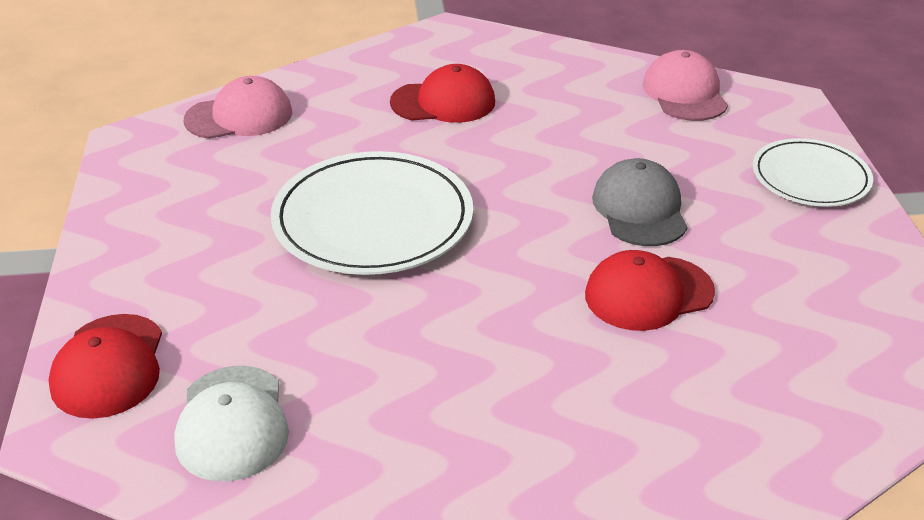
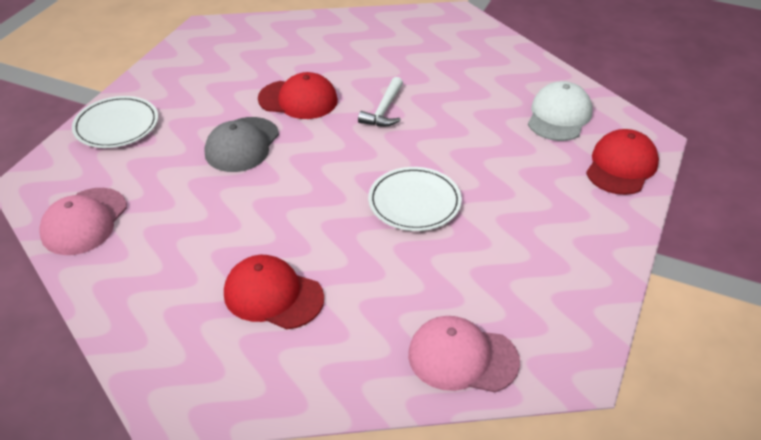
camera: 150 degrees left, 5 degrees up
white plate [270,151,473,275] -> white plate [368,167,462,231], size x0.61
none -> white hammer [358,77,403,126]

